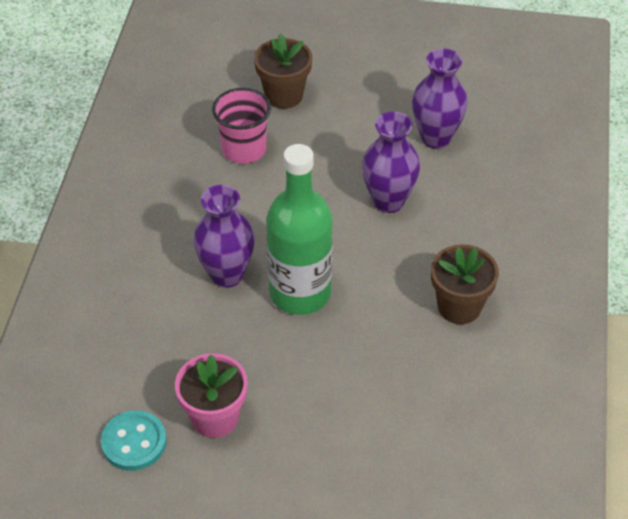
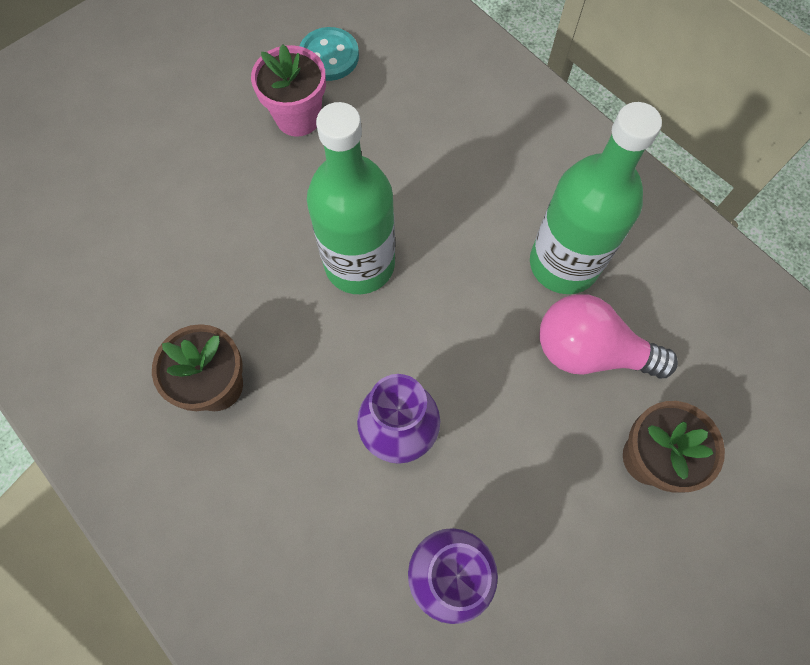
camera: 130 degrees right, 20 degrees up
purple vase [193,185,255,288] -> none
pink cup [212,88,271,164] -> pink light bulb [539,294,678,378]
none -> green bottle [530,102,662,294]

